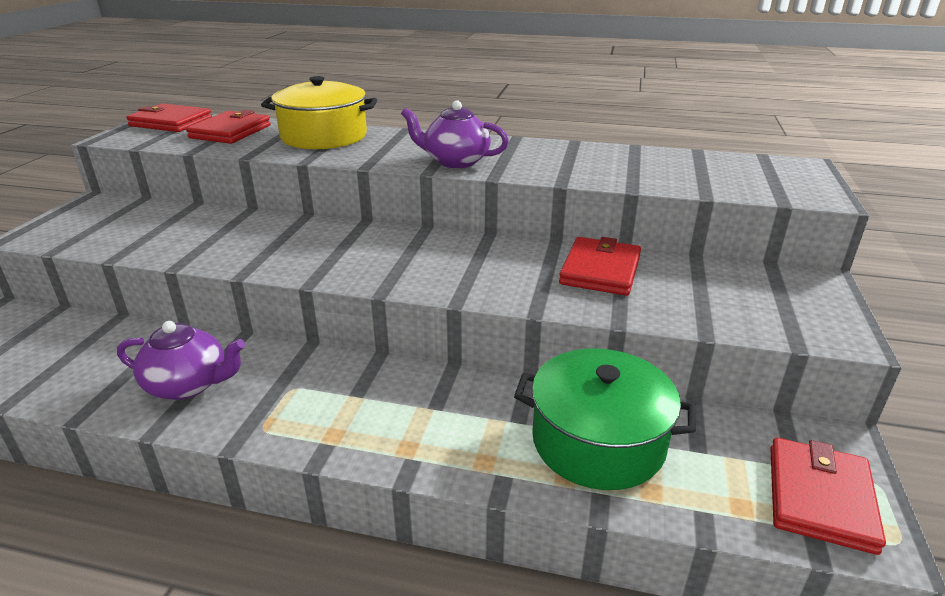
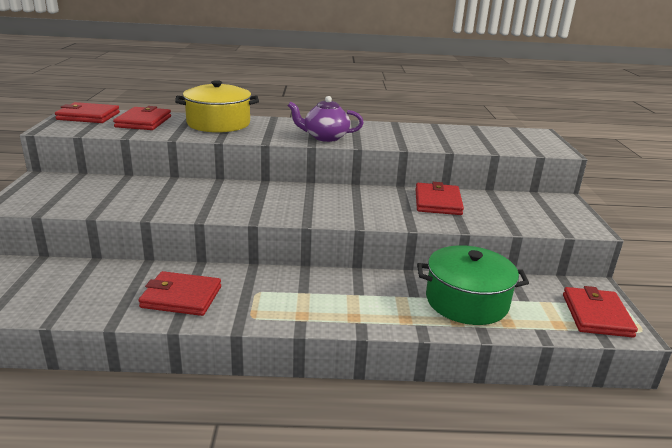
camera: 15 degrees left, 5 degrees down
purple teapot [117,321,245,400] -> red wallet [139,271,221,316]

